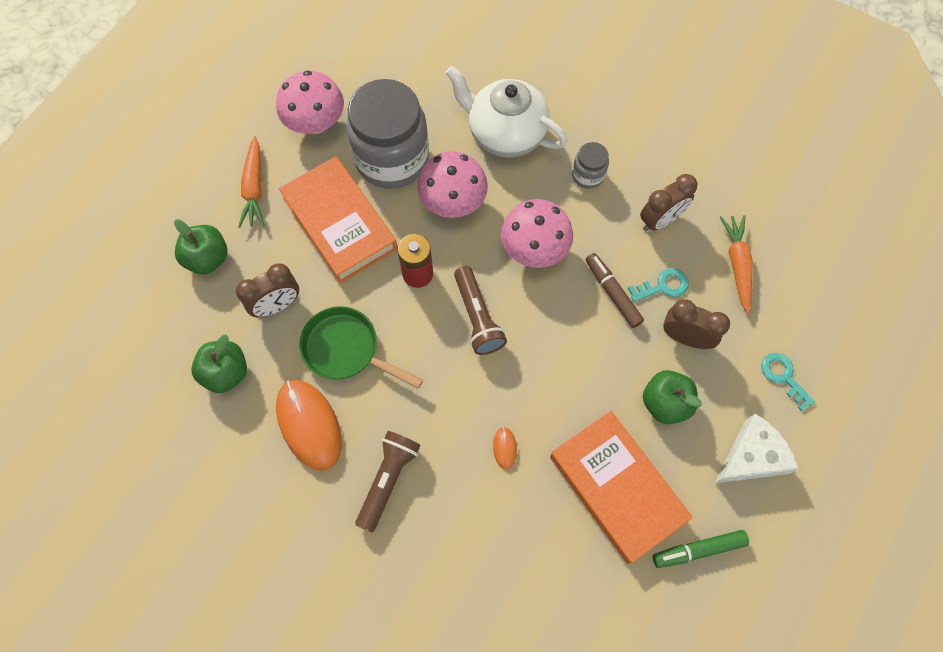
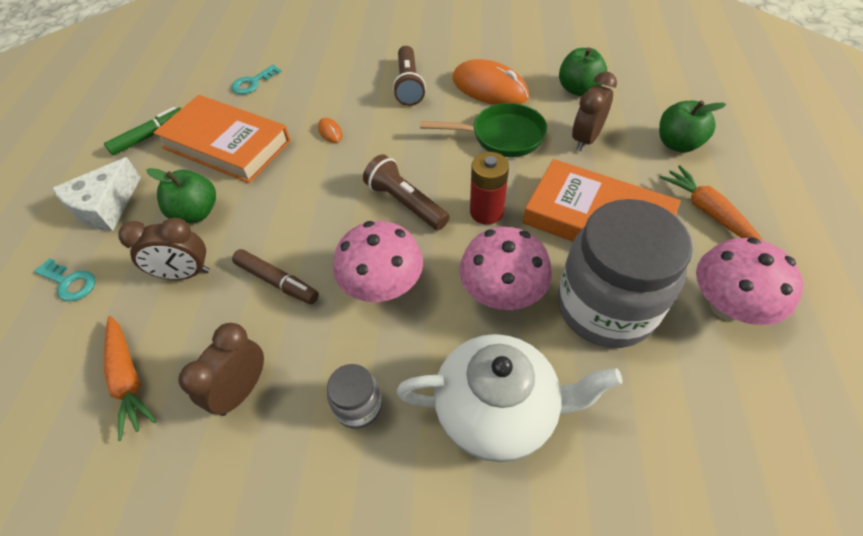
camera: 155 degrees right, 15 degrees down
turquoise key [628,269,689,302] -> turquoise key moved to [231,65,282,94]

